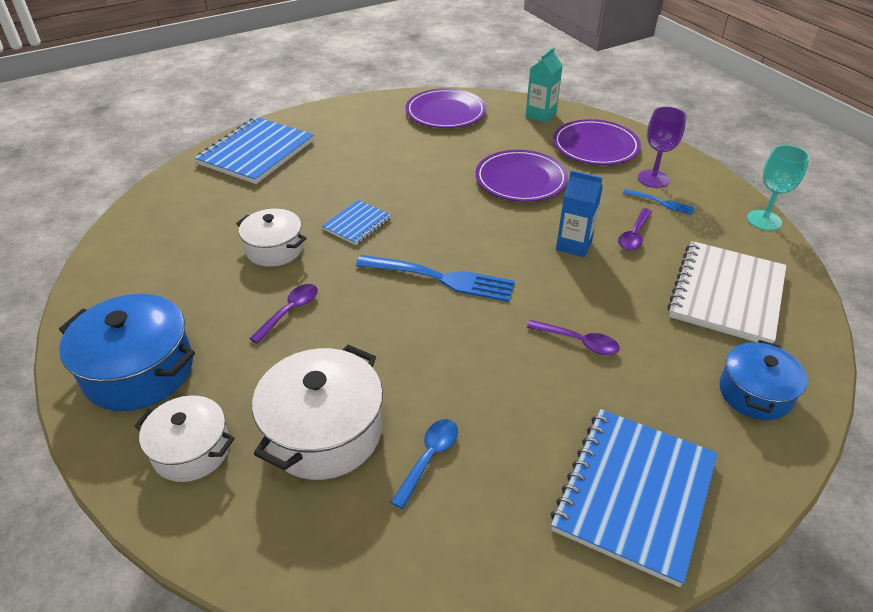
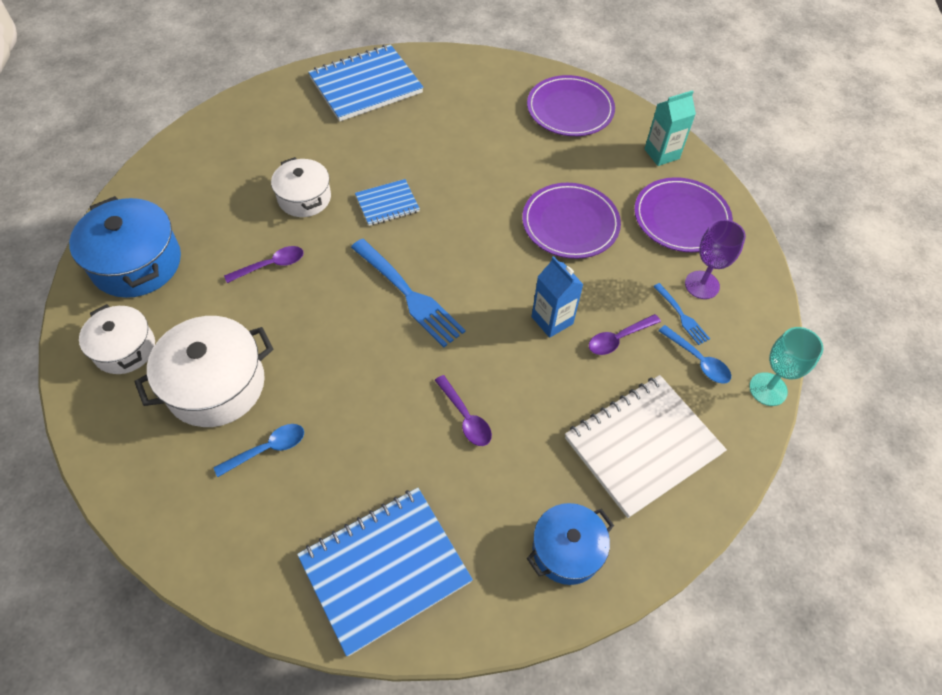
camera: 30 degrees right, 15 degrees up
none -> blue spoon [659,325,731,384]

